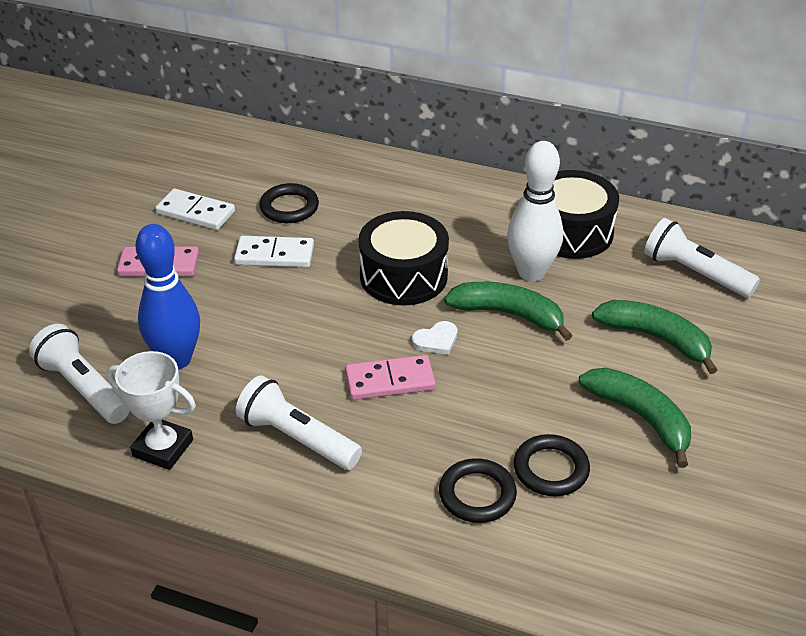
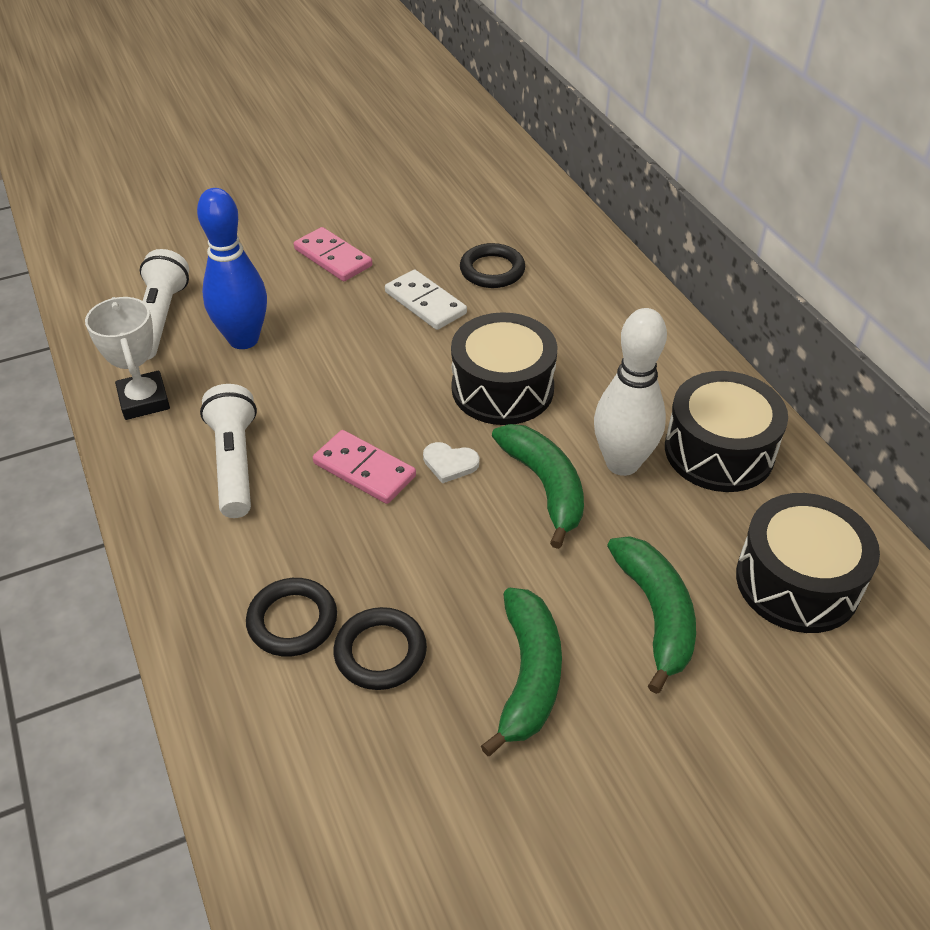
camera: 45 degrees right, 5 degrees up
white domino [155,188,235,230] -> none
white flashlight [644,218,760,298] -> black drum [736,493,880,633]

